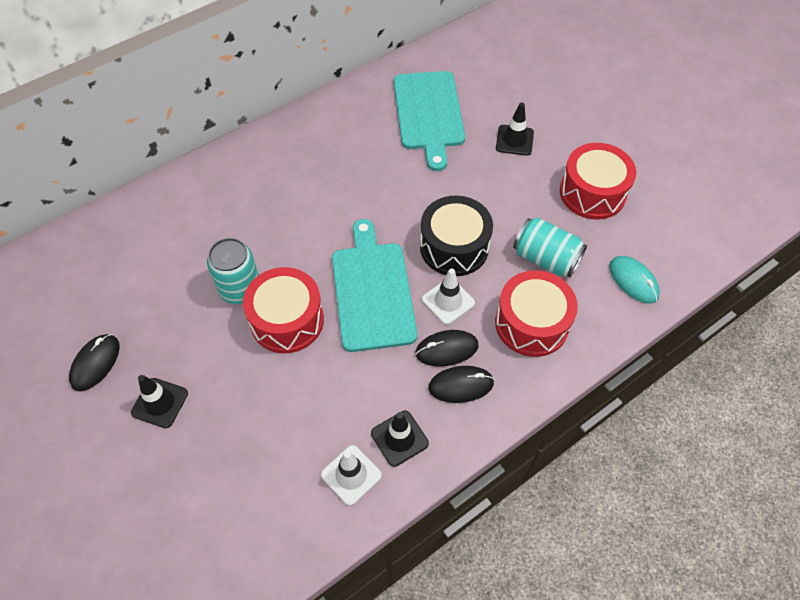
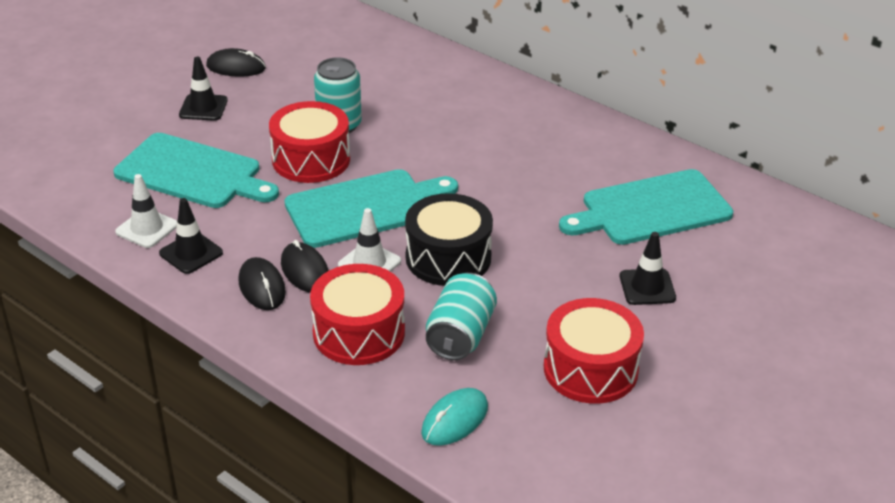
camera: 75 degrees right, 20 degrees down
none -> turquoise cutting board [113,133,279,208]

